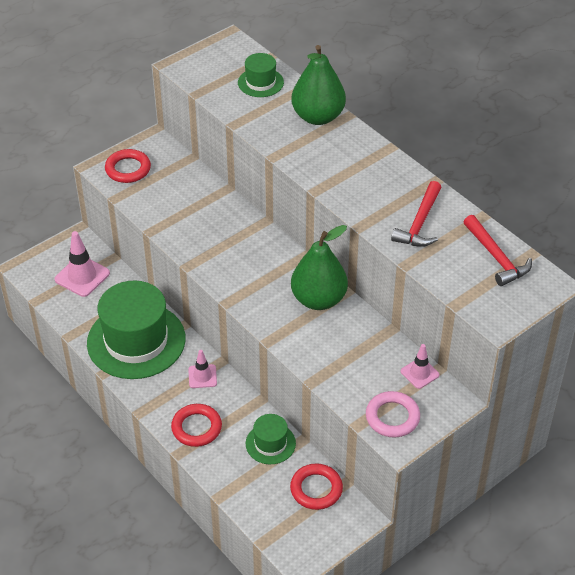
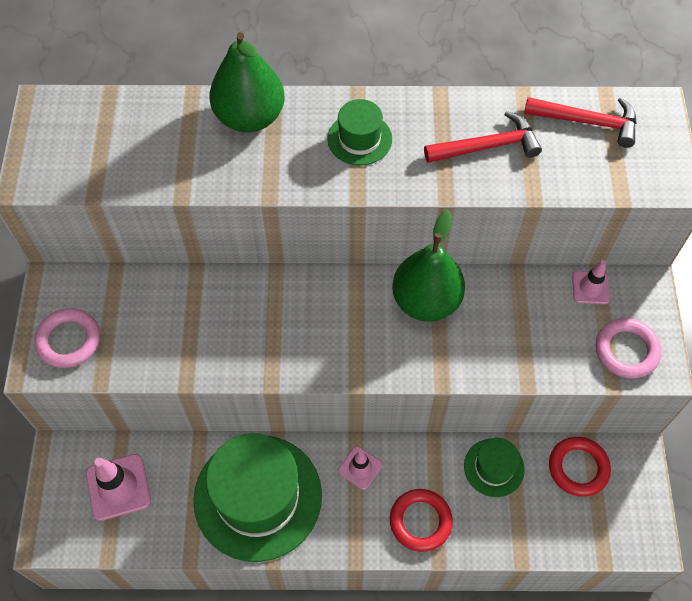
camera: 50 degrees left, 15 degrees up
red ring [105,149,151,183] -> pink ring [34,308,100,368]
green hat [238,53,284,97] -> green hat moved to [327,99,392,166]
red hammer [391,181,442,247] -> red hammer turned 75 degrees counterclockwise [424,111,542,163]

